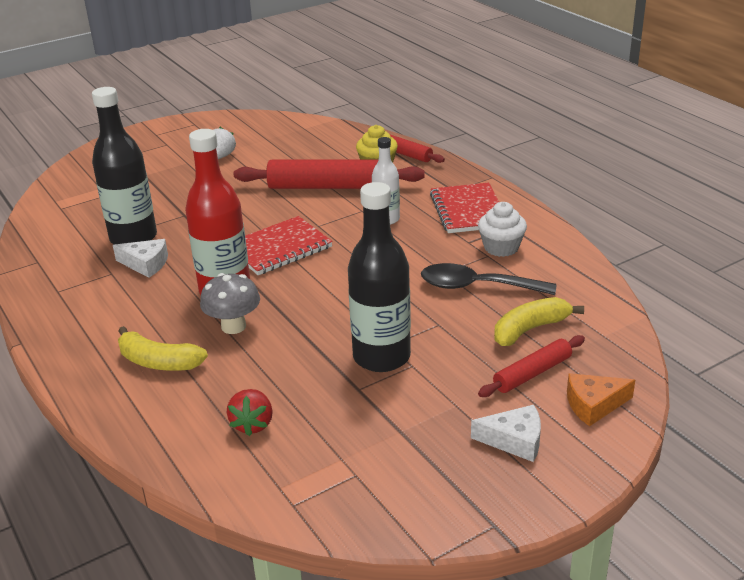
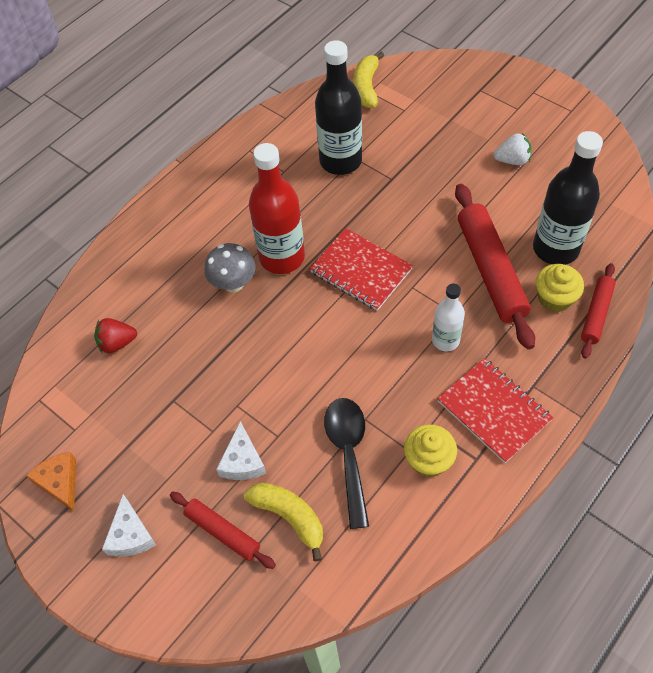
camera: 75 degrees right, 25 degrees up
white cheese [113,239,168,278] -> white cheese moved to [216,421,266,480]
yellow banana [118,326,208,371] -> yellow banana moved to [353,52,384,108]
black bottle [348,182,411,372] -> black bottle moved to [533,131,603,265]
red notebook [430,183,499,233] -> red notebook turned 75 degrees clockwise [437,358,553,463]
white cupcake [478,202,527,257] -> yellow cupcake [404,424,457,477]
orange cheese [567,373,635,426] -> orange cheese moved to [26,452,76,511]

